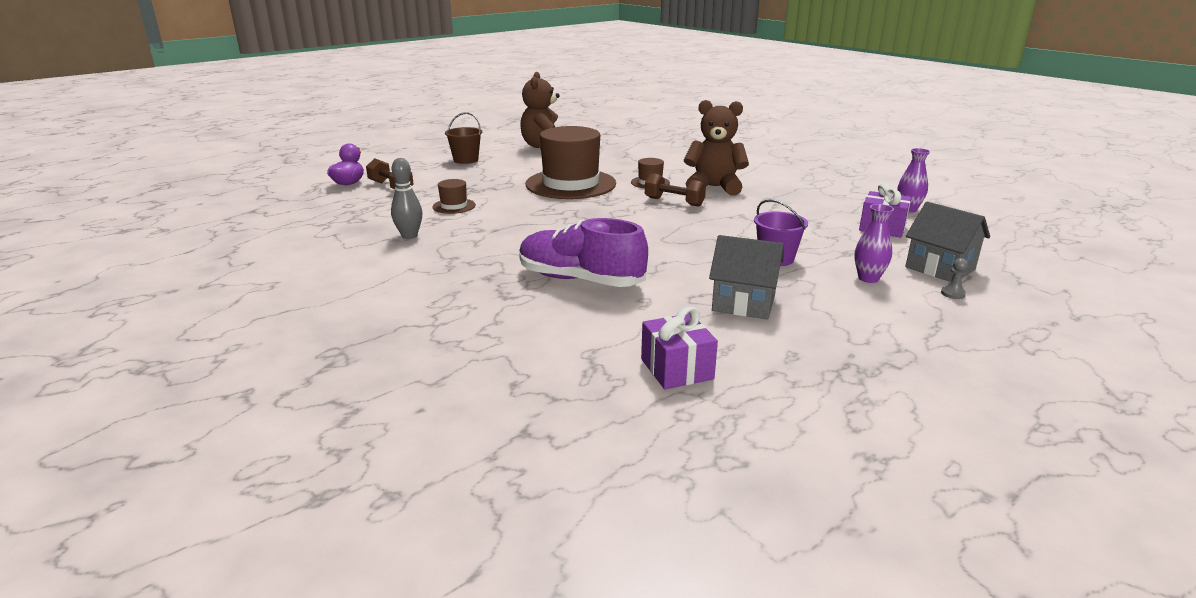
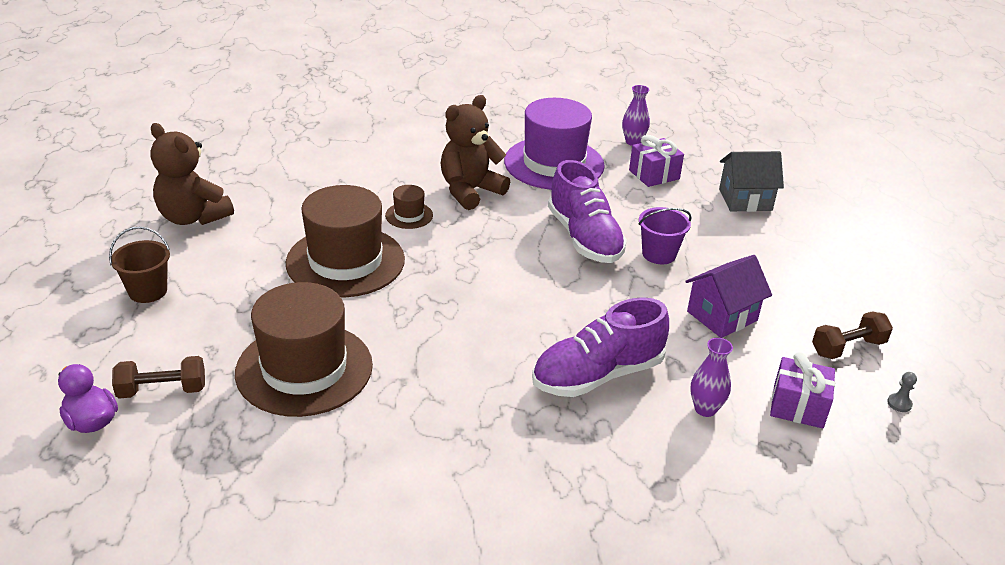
camera: 55 degrees left, 10 degrees up
grey bowling pin [391,158,423,239] -> none
brown hat [432,179,476,214] -> brown hat [235,282,373,417], size x2.31
brown dumbbell [645,173,706,207] -> brown dumbbell moved to [812,311,893,359]
grey house [709,235,784,319] -> purple house [685,255,772,338]
purple vase [854,204,894,283] -> purple vase moved to [691,338,733,417]
grey pawn [941,258,968,299] -> grey pawn moved to [887,372,917,412]
none -> purple hat [504,98,605,190]
none -> purple shoe [548,160,627,263]

